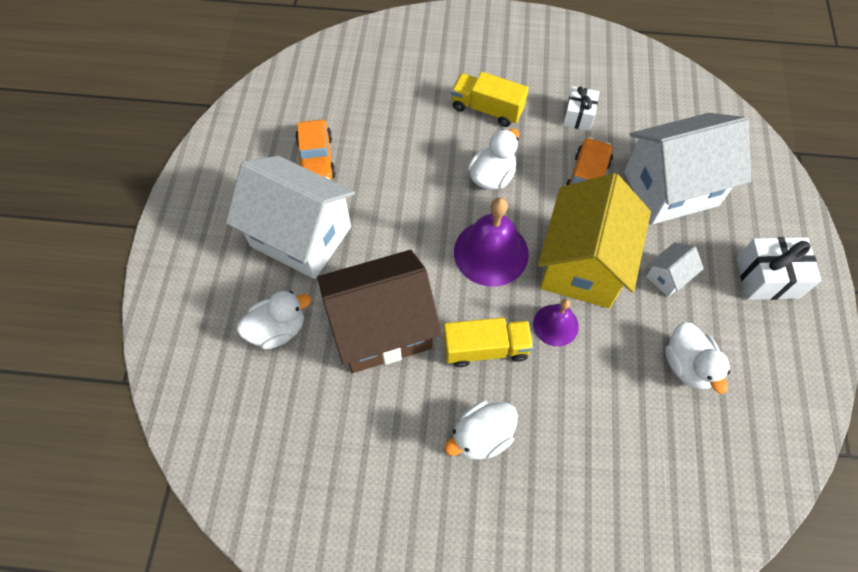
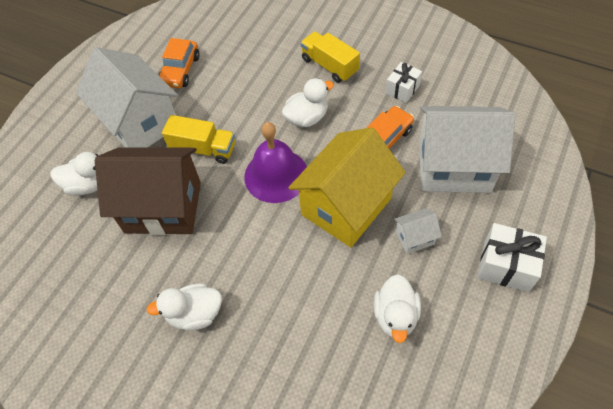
camera: 25 degrees right, 5 degrees down
yellow truck [443,317,534,367] -> yellow truck moved to [162,115,235,164]
purple bell [533,299,579,347] -> none

